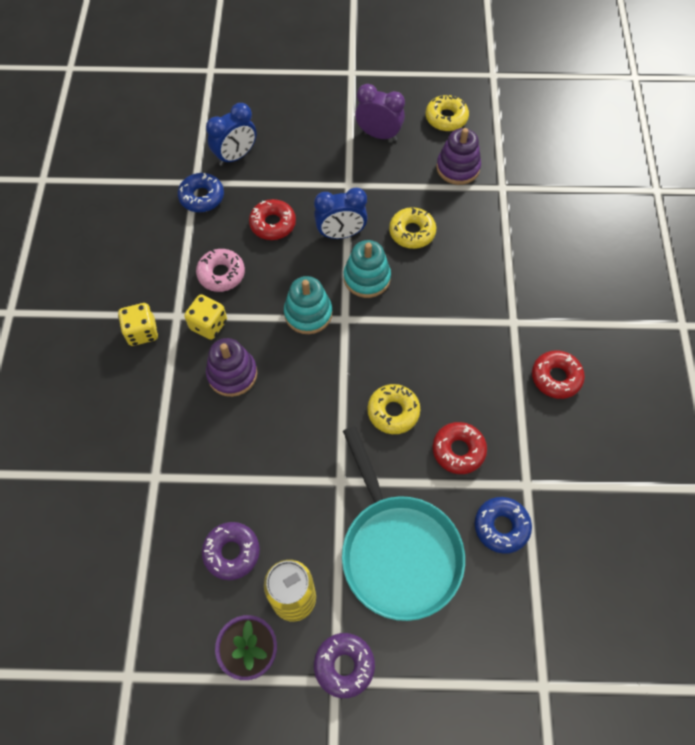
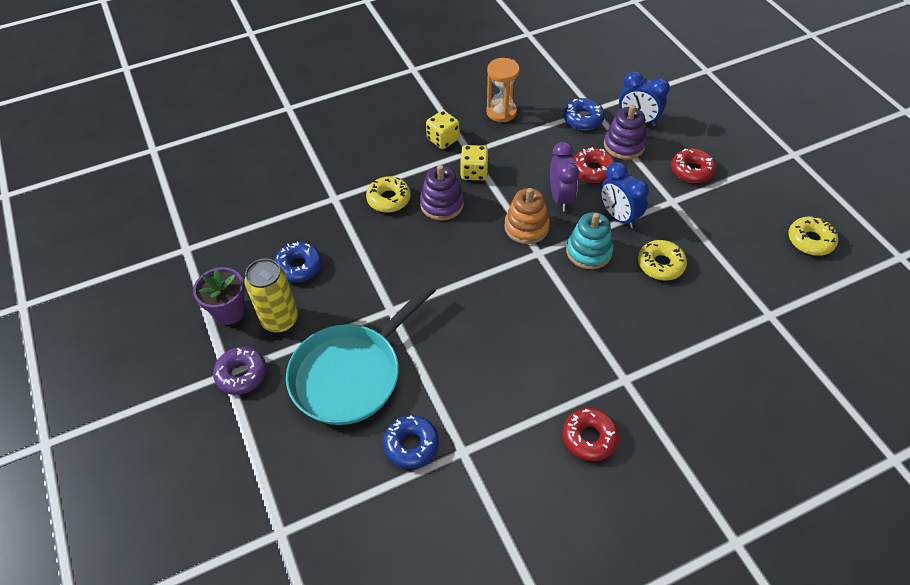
camera: 65 degrees right, 10 degrees down
pink donut [196,249,245,292] -> none
purple donut [202,522,260,580] -> blue donut [274,241,322,283]
turquoise stacking toy [284,276,332,334] -> orange stacking toy [504,188,550,244]
purple clock [355,84,405,141] -> purple clock moved to [550,142,579,212]
yellow donut [367,384,420,434] -> yellow donut moved to [366,176,411,213]
red donut [433,422,487,474] -> red donut moved to [671,148,716,183]
purple stacking toy [436,128,481,185] -> purple stacking toy moved to [604,105,647,160]
none -> orange hourglass [486,58,520,122]

